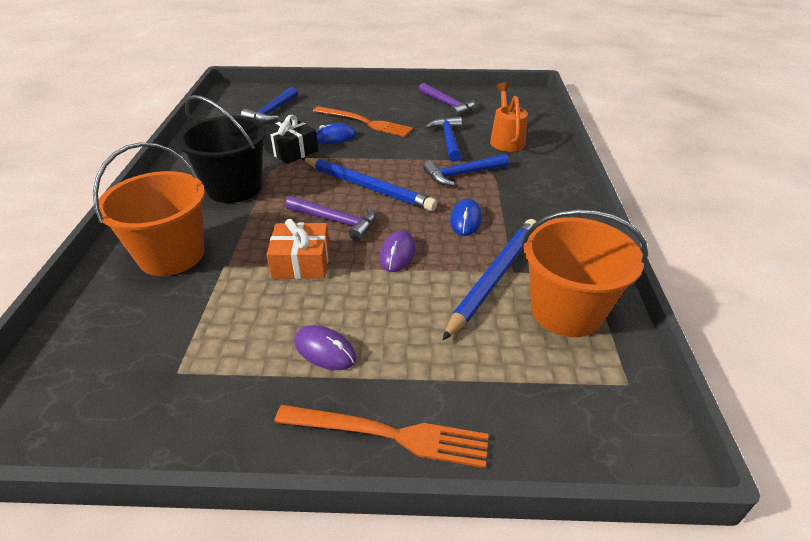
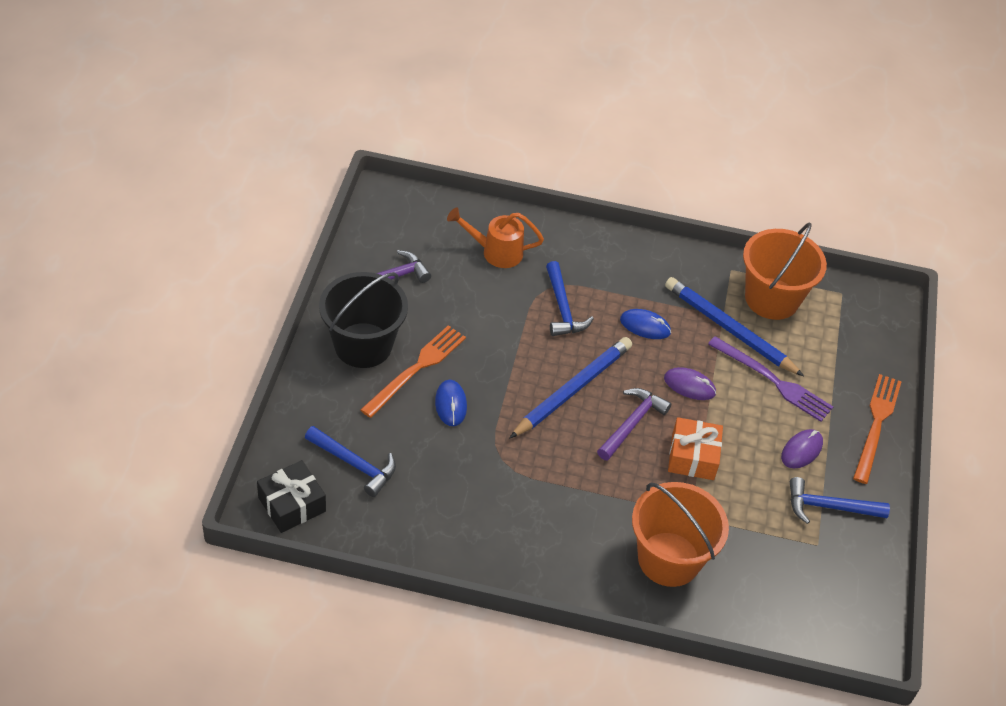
camera: 85 degrees left, 10 degrees up
black bucket [177,95,266,203] -> black bucket moved to [319,272,408,368]
black gift [263,115,318,164] -> black gift moved to [257,460,326,533]
blue hammer [425,117,462,162] -> blue hammer moved to [790,477,890,524]
none -> purple fork [708,336,833,422]

